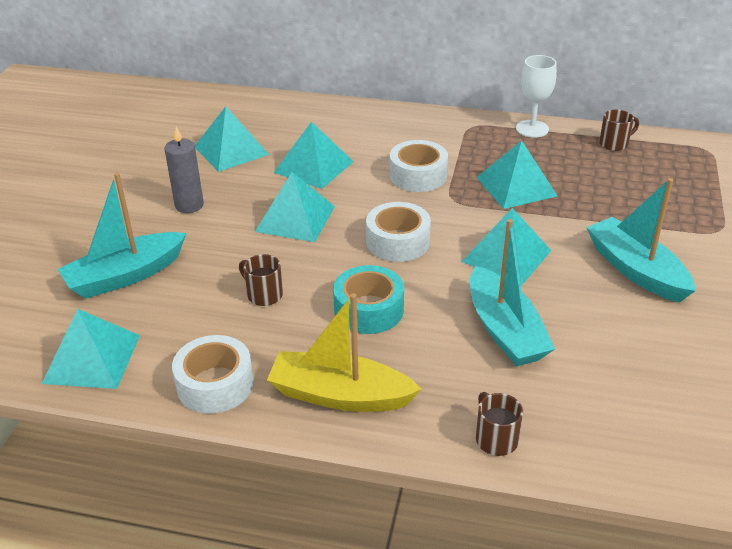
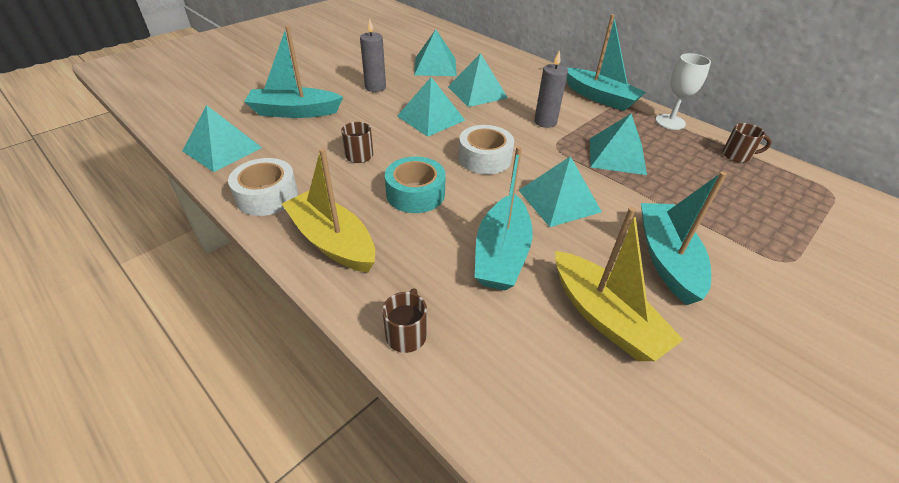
camera: 30 degrees right, 5 degrees up
white tape [389,140,448,192] -> grey candle [534,50,568,128]
none -> yellow boat [555,207,684,361]
none -> turquoise boat [567,14,646,111]

